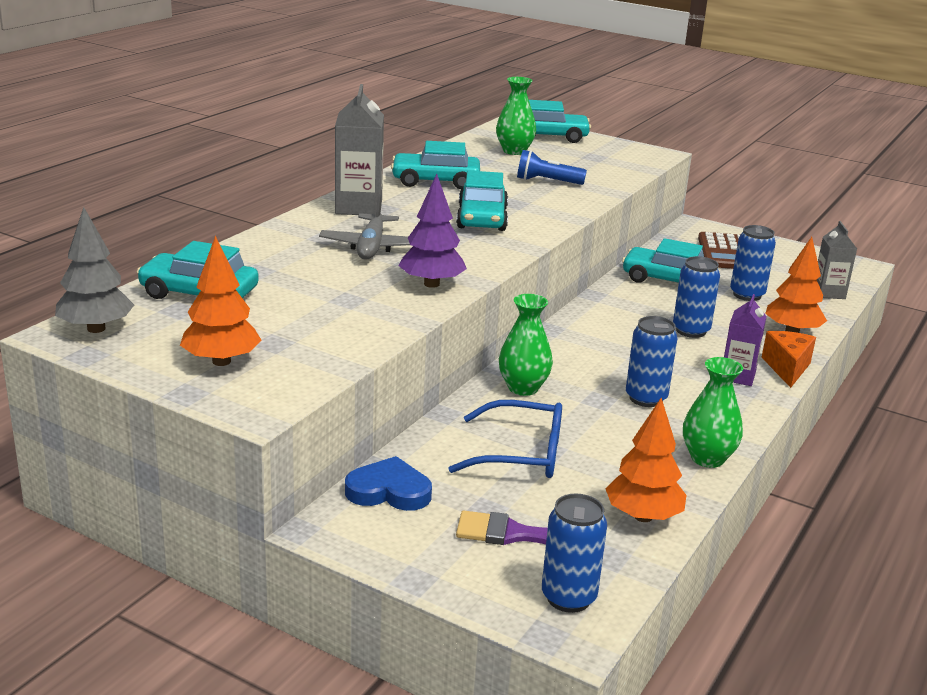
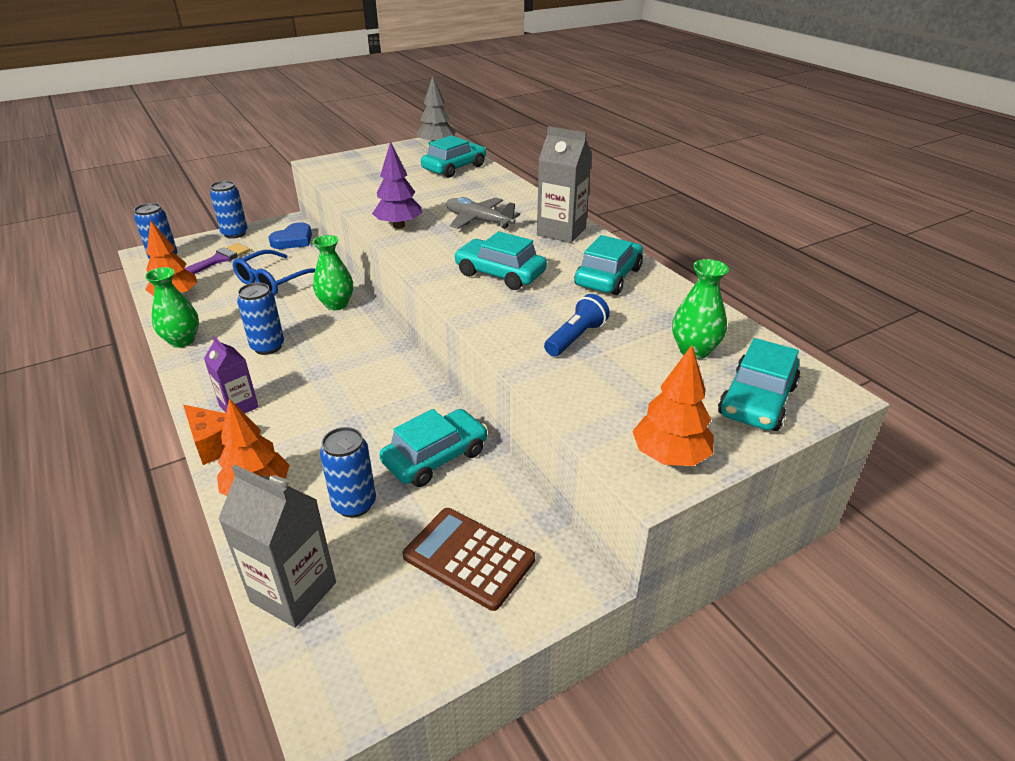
camera: 120 degrees right, 10 degrees up
orange tree [180,236,261,366] -> orange tree moved to [632,345,714,466]
blue can [673,256,720,338] -> blue can moved to [210,181,247,239]
grey carton [817,221,857,299] -> grey carton [218,465,336,628], size x1.57

